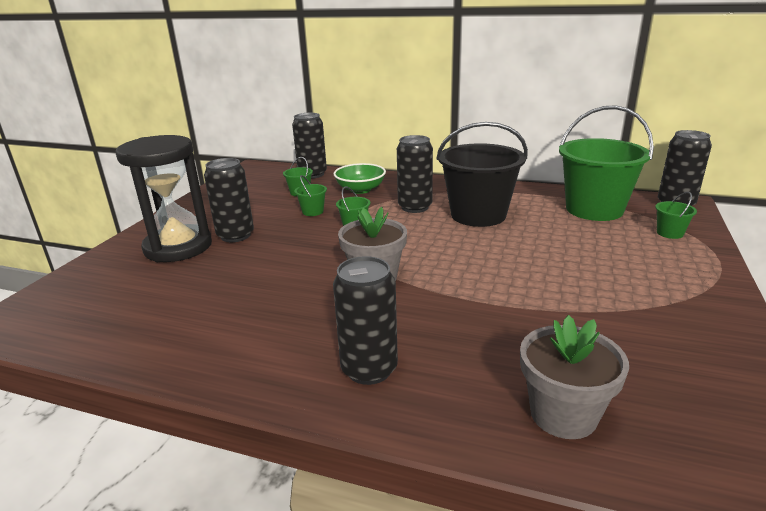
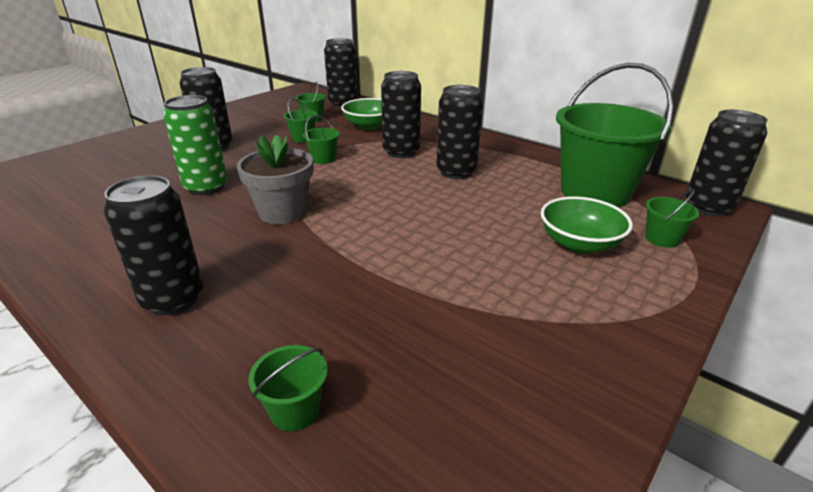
camera: 20 degrees right, 5 degrees up
black hourglass [115,135,212,262] -> none
black bucket [436,122,528,227] -> black can [436,85,483,179]
grey flower pot [520,315,629,439] -> green bucket [249,345,328,431]
none -> green can [163,95,227,195]
none -> green bowl [541,196,633,254]

